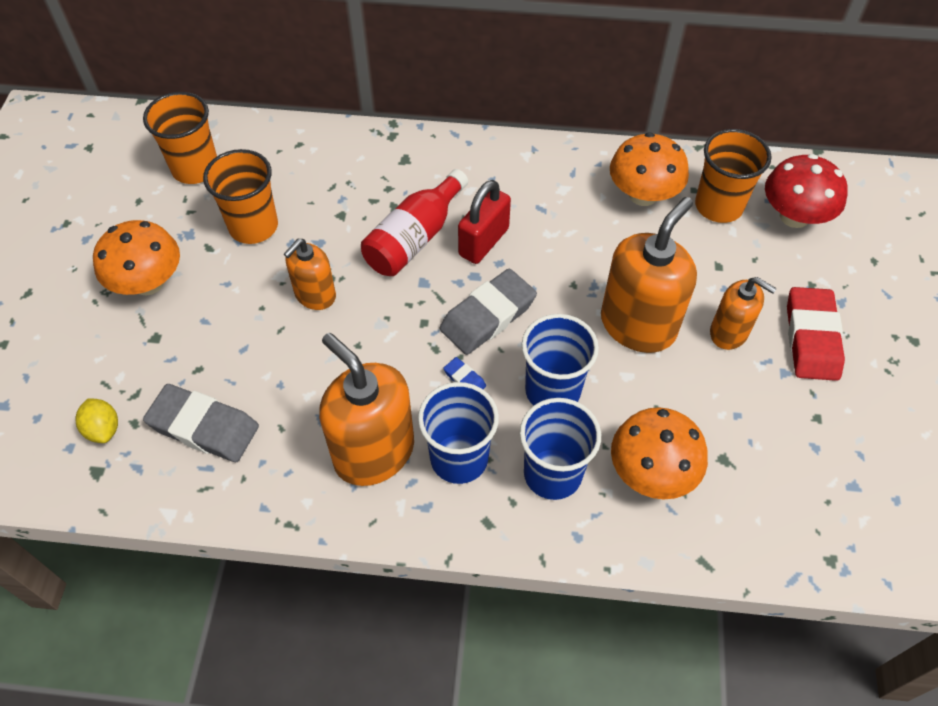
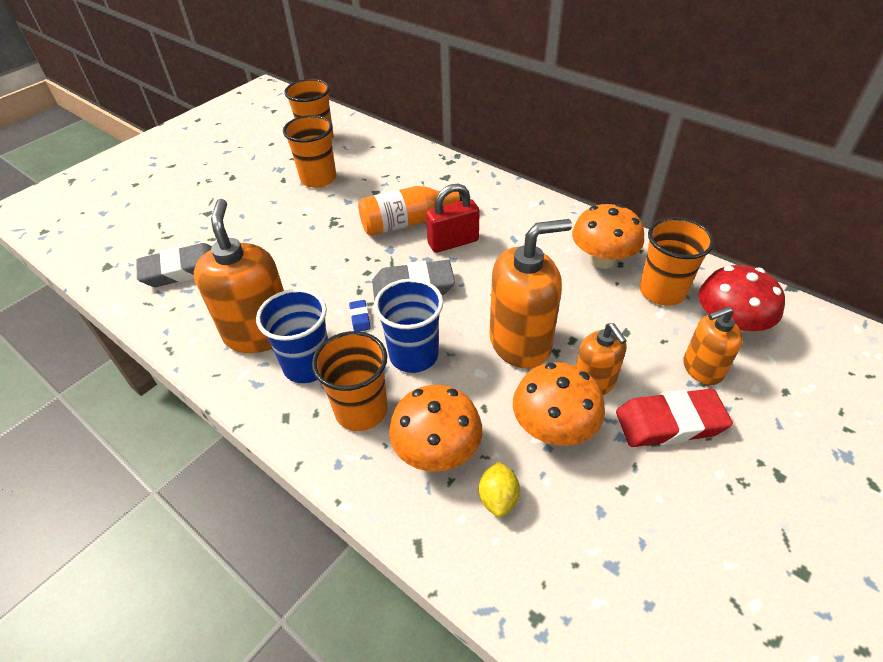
camera: 35 degrees right, 10 degrees down
yellow lemon [75,398,118,443] -> yellow lemon moved to [479,462,520,517]
orange mushroom [93,220,180,296] -> orange mushroom moved to [513,362,605,446]
grey eraser [143,384,259,462] -> grey eraser turned 75 degrees counterclockwise [136,243,212,287]
orange soap dispenser [284,239,336,310] -> orange soap dispenser moved to [683,306,743,385]
red bottle [361,169,468,276] -> orange bottle [358,186,462,236]
blue cup [520,398,601,500] -> orange cup [312,331,388,431]
red eraser [787,287,845,381] -> red eraser turned 45 degrees clockwise [616,389,733,447]

